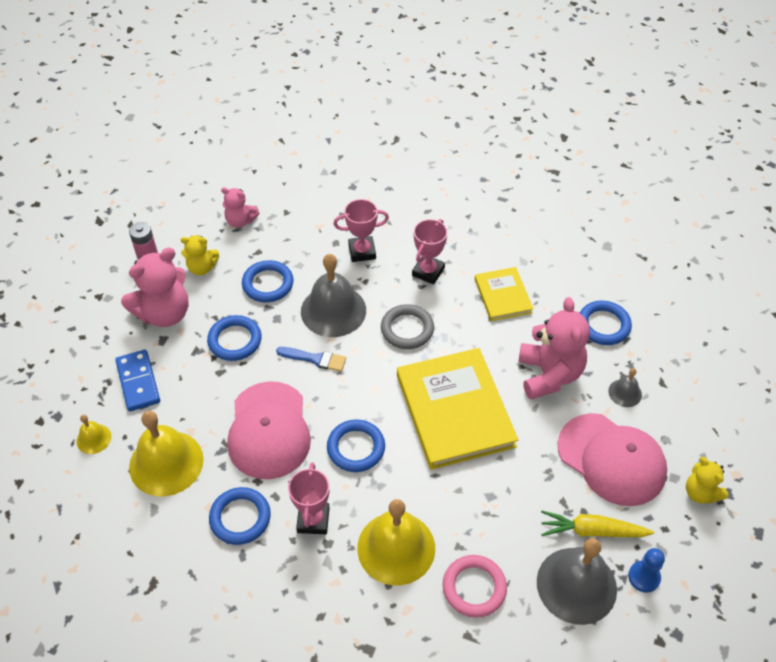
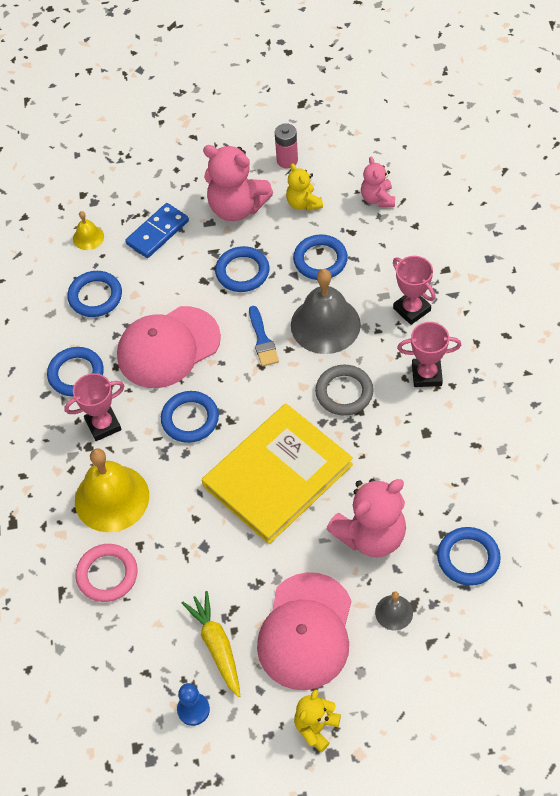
camera: 65 degrees right, 5 degrees up
yellow bell [129,411,204,496] -> blue ring [67,271,122,317]
yellow book [475,267,533,321] -> none
grey bell [537,538,617,625] -> none

